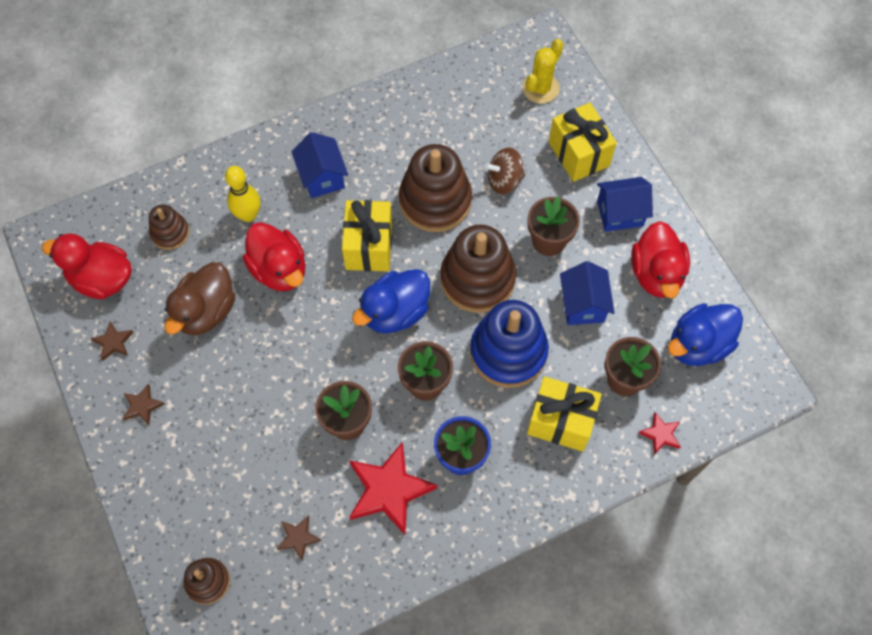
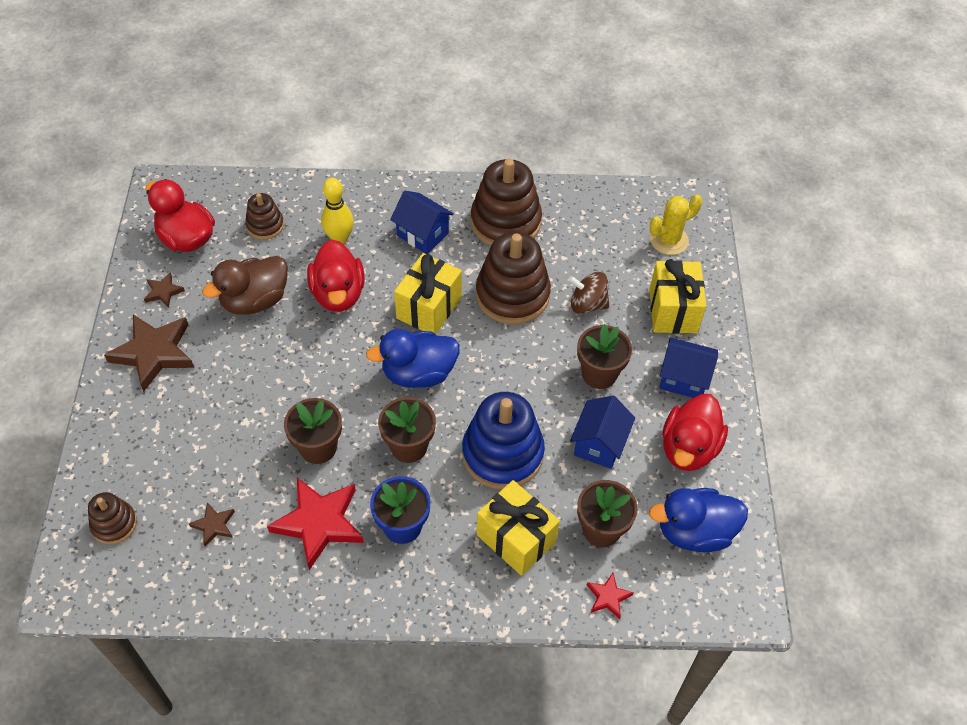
camera: 25 degrees right, 10 degrees down
brown star [123,384,165,425] -> brown star [104,314,194,392], size x2.10
blue house [291,132,348,198] -> blue house turned 60 degrees counterclockwise [390,191,454,254]
brown stacking toy [440,225,516,313] -> brown stacking toy moved to [471,158,542,246]

